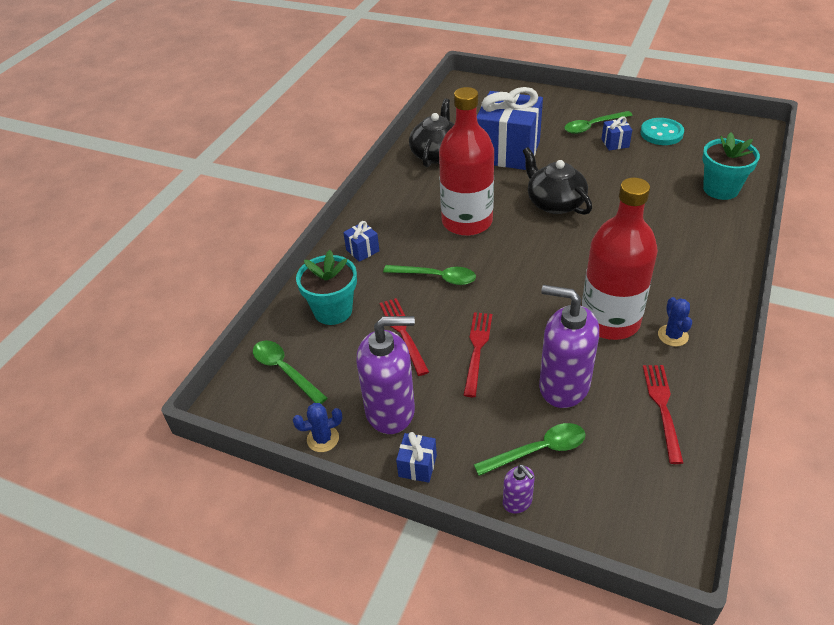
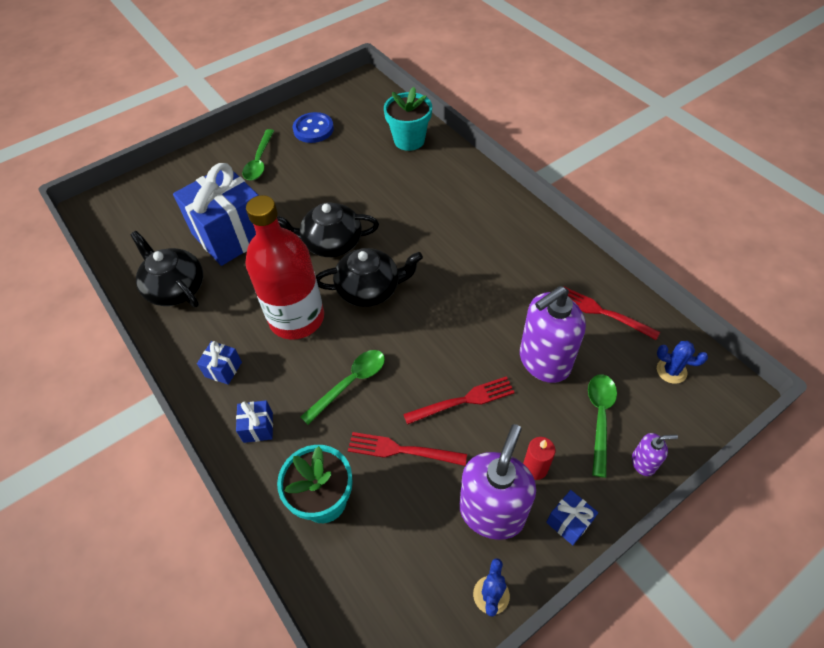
camera: 60 degrees left, 10 degrees up
green spoon [253,340,327,404] -> none
red fork [464,312,492,397] -> red fork turned 120 degrees clockwise [403,376,515,425]
red bottle [582,178,658,340] -> none
blue gift [602,116,632,151] -> blue gift moved to [197,341,242,385]
turquoise button [640,118,684,145] -> blue button [293,112,334,143]
blue cactus [658,297,692,346] -> blue cactus moved to [657,341,708,384]
none -> black teapot [316,248,423,307]
none -> red candle [523,437,555,480]

